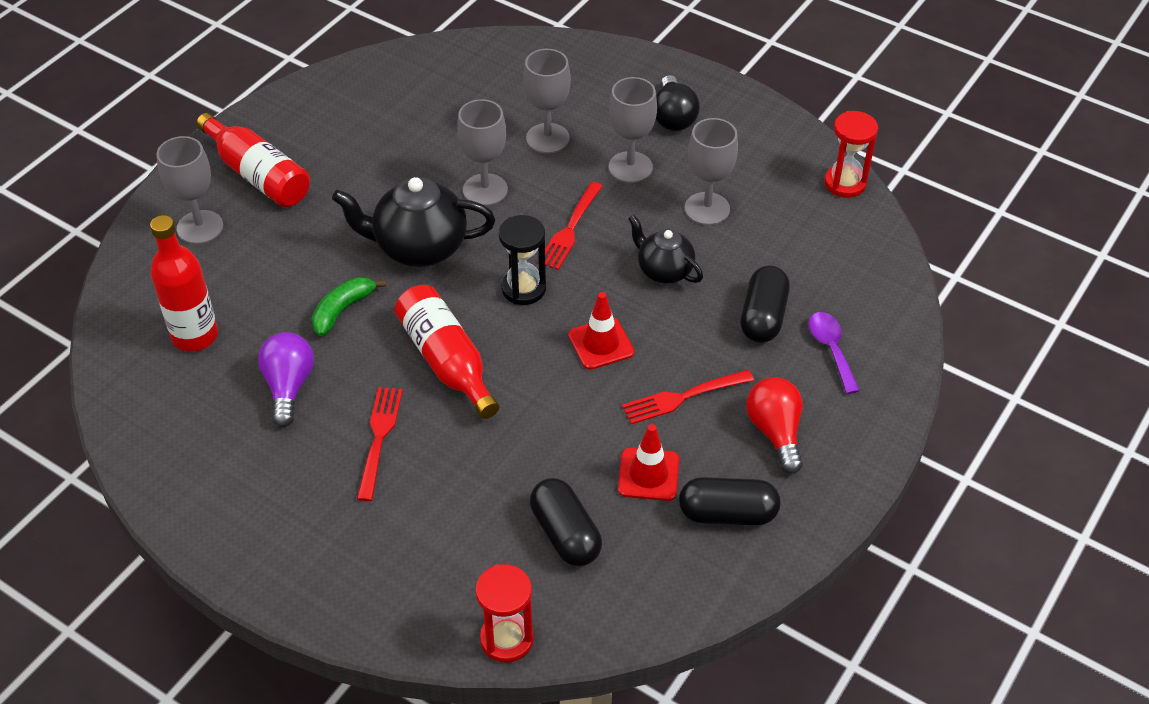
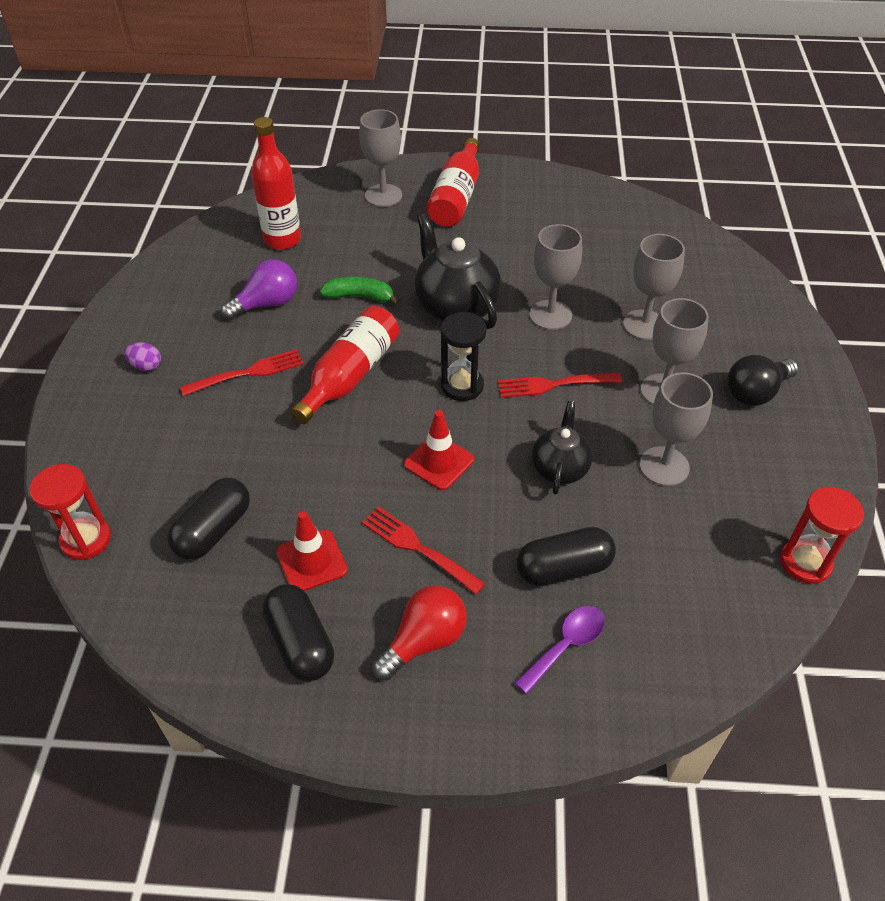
camera: 60 degrees right, 0 degrees up
none -> purple egg [124,342,161,371]

